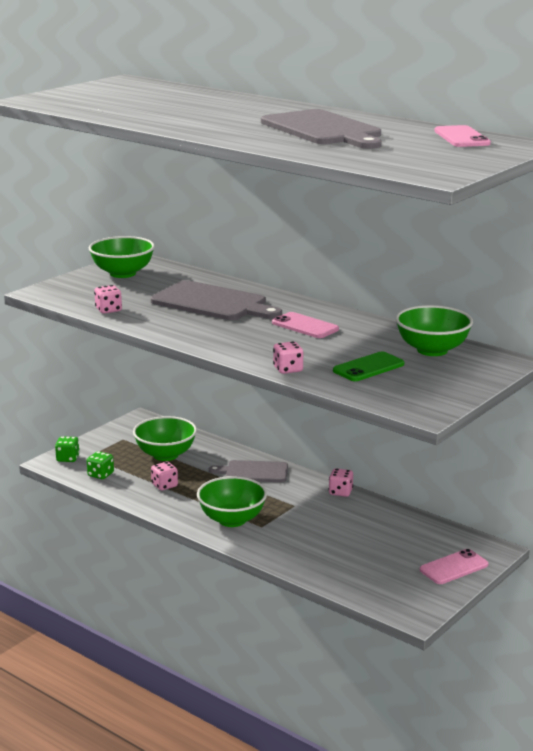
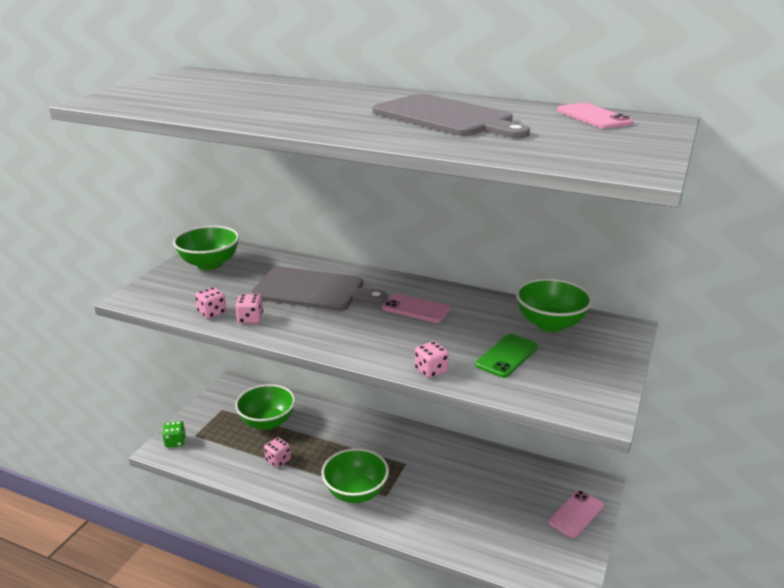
camera: 15 degrees left, 5 degrees up
green dice [87,451,114,479] -> none
grey cutting board [209,460,288,482] -> none
pink dice [329,468,353,497] -> pink dice moved to [235,294,263,324]

